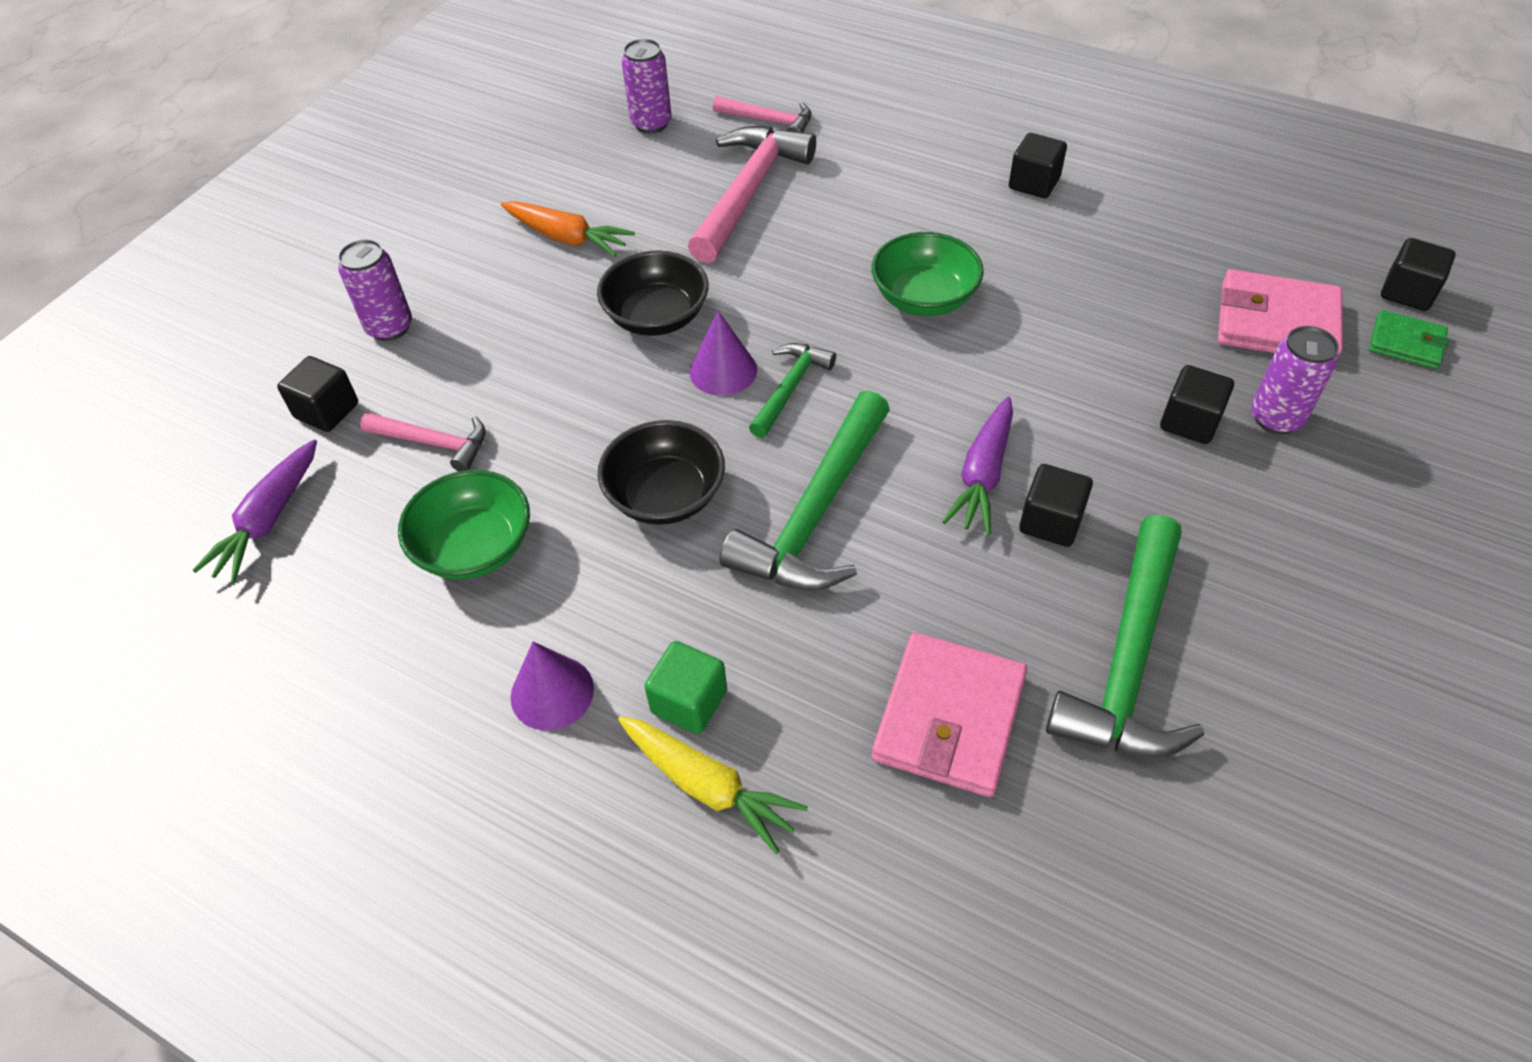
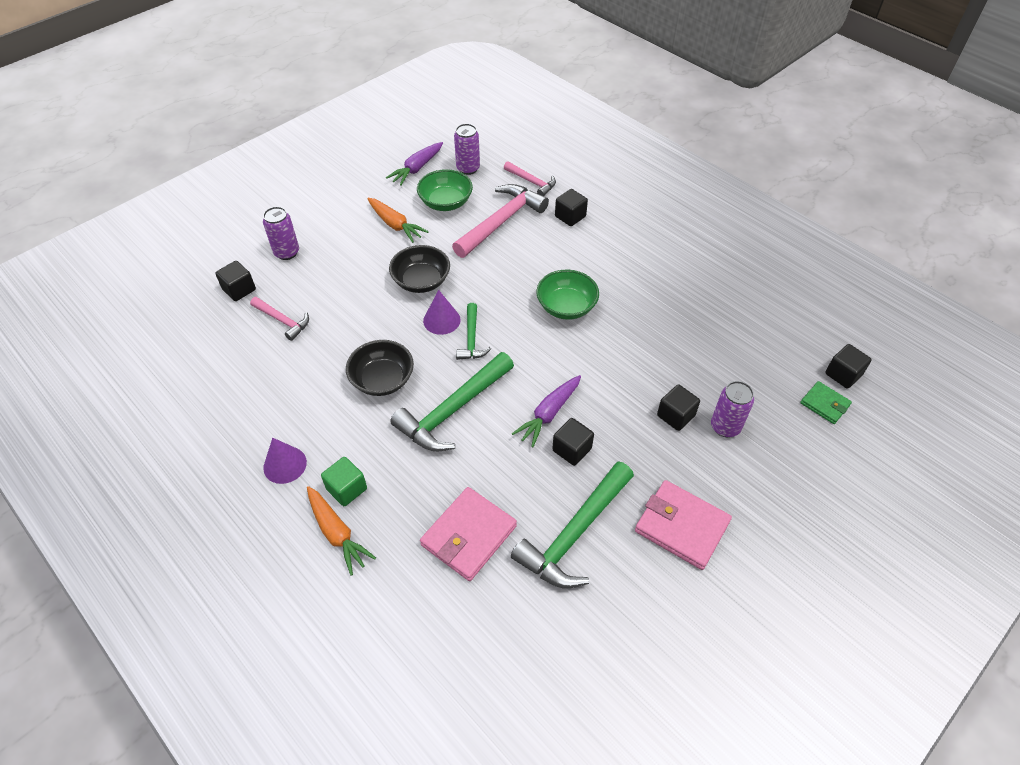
camera: 15 degrees right, 0 degrees up
purple carrot [192,439,317,583] -> purple carrot moved to [386,142,443,186]
green bowl [398,470,530,579] -> green bowl moved to [417,169,473,211]
yellow carrot [618,716,808,854] -> orange carrot [307,486,376,576]
green hammer [749,343,836,438] -> green hammer turned 135 degrees clockwise [456,303,491,360]
black cube [1009,133,1067,198] -> black cube moved to [555,189,588,226]
pink wallet [1218,269,1343,356] -> pink wallet moved to [635,480,732,570]

